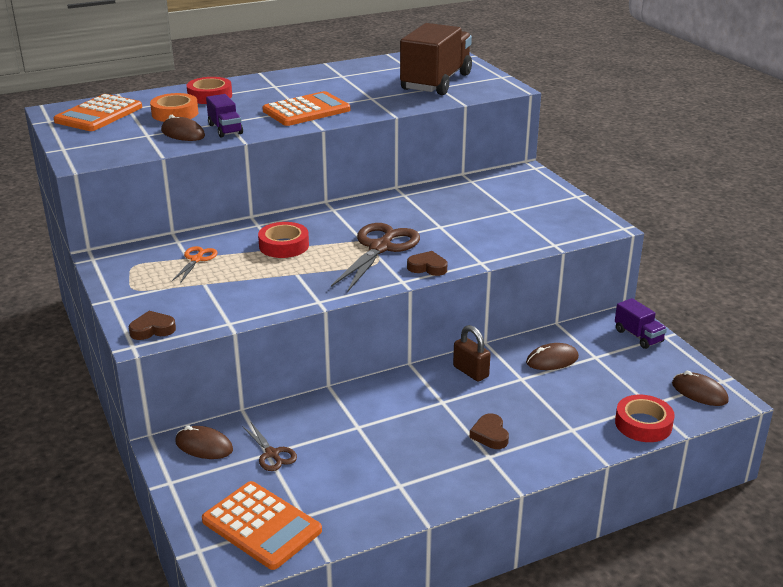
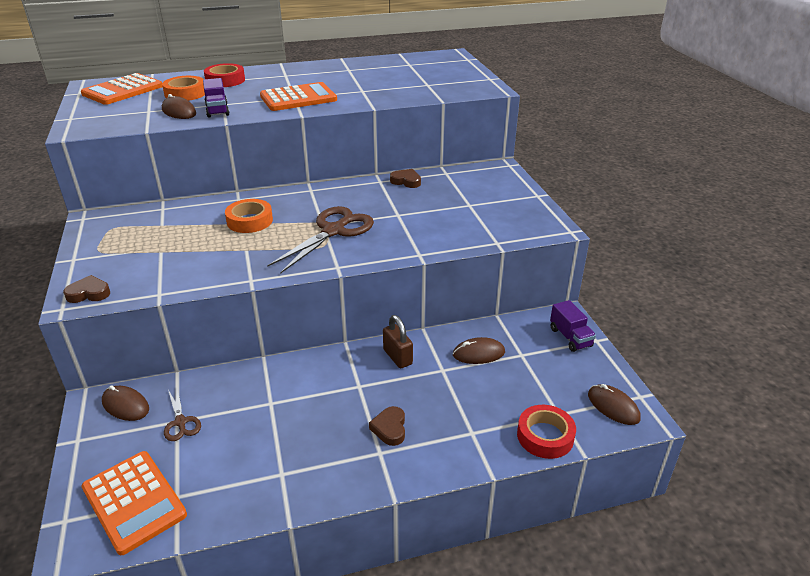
camera: 10 degrees right, 5 degrees up
orange scissors [172,246,218,283] -> none
red tape [258,222,309,258] -> orange tape [225,199,273,233]
brown truck [400,23,472,95] -> none
brown heart [407,251,447,276] -> brown heart moved to [390,169,421,188]

